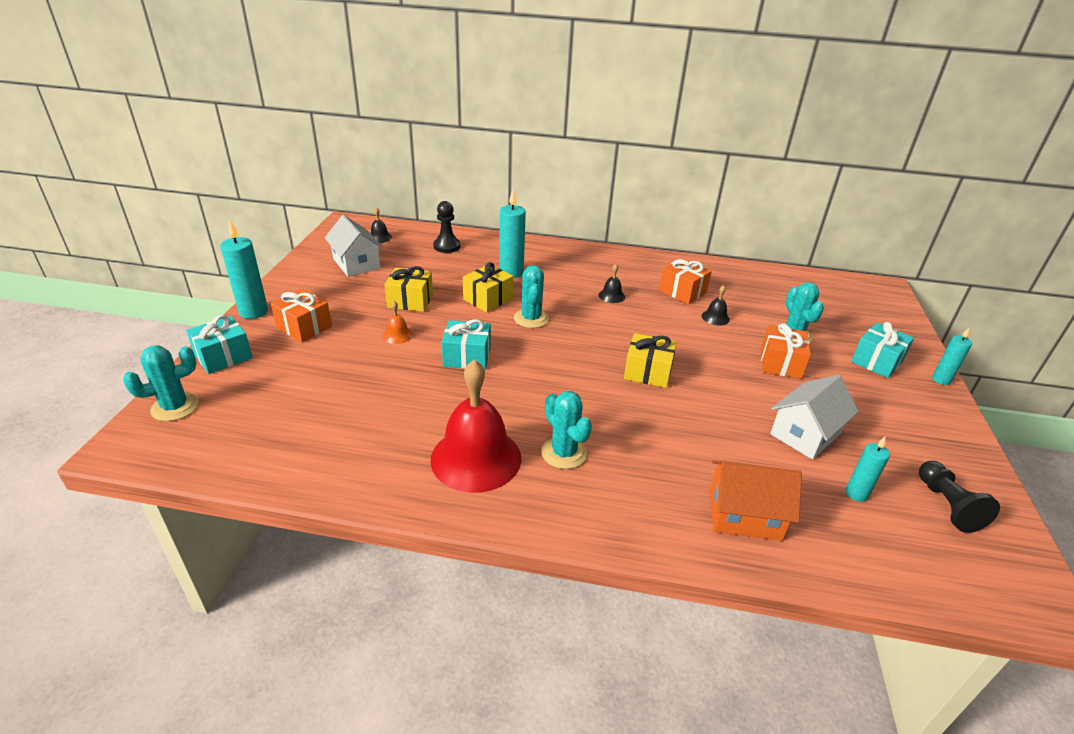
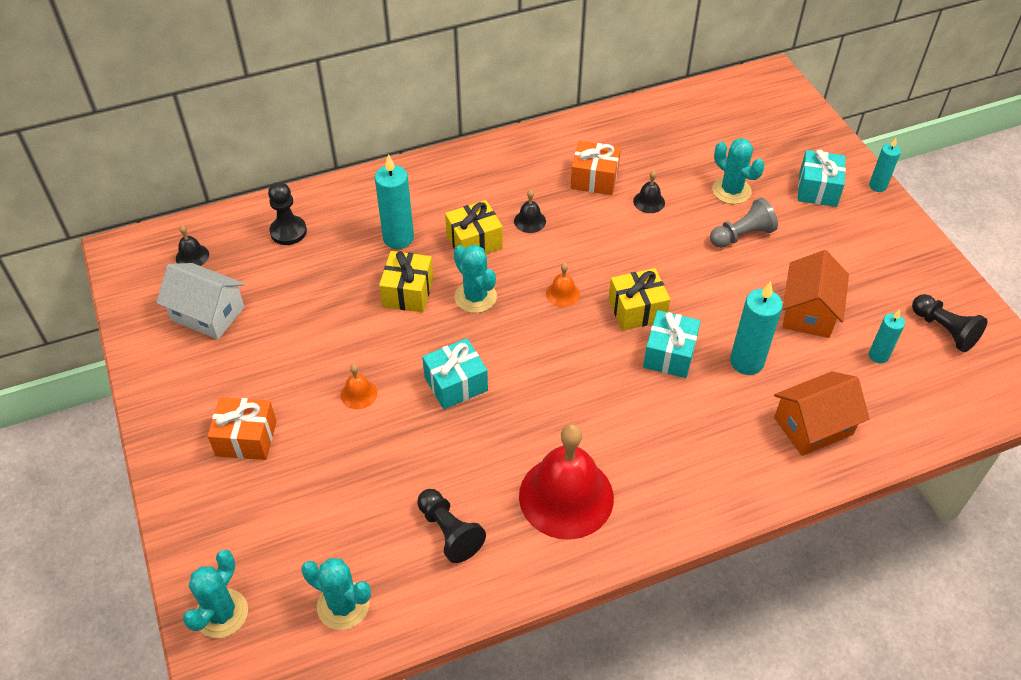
camera: 30 degrees left, 15 degrees up
turquoise gift [186,315,253,374] -> turquoise gift moved to [643,310,701,378]
turquoise candle [220,221,268,319] -> turquoise candle moved to [730,281,783,375]
yellow gift [384,266,433,312] -> yellow gift moved to [445,200,503,254]
turquoise cactus [541,391,592,469] -> turquoise cactus moved to [301,558,371,630]
orange gift [761,323,811,379] -> grey pawn [710,198,778,248]
white house [770,375,859,459] -> orange house [782,250,849,338]
none -> black pawn [417,489,486,563]
none -> orange bell [546,263,580,307]

